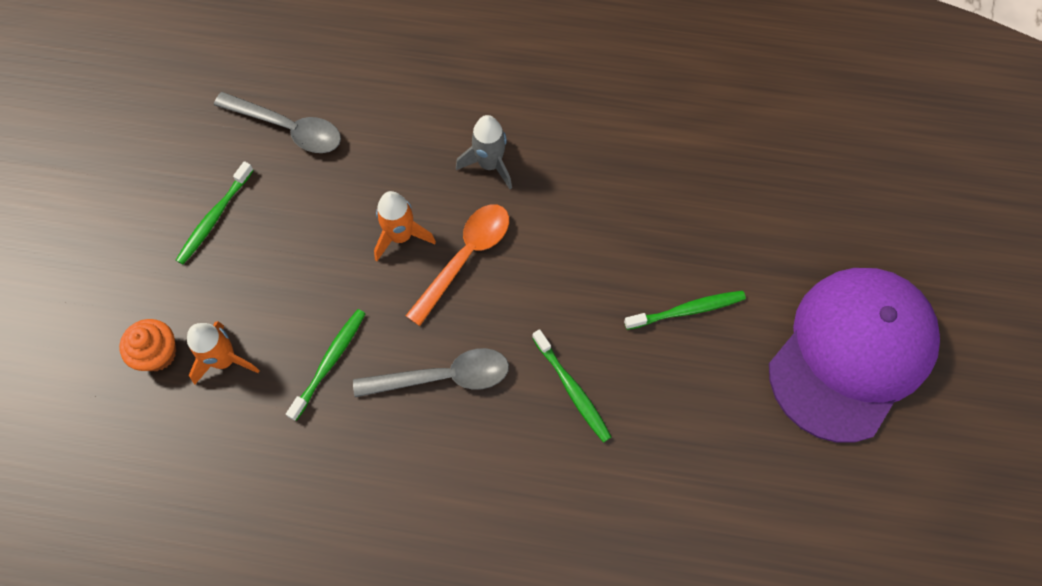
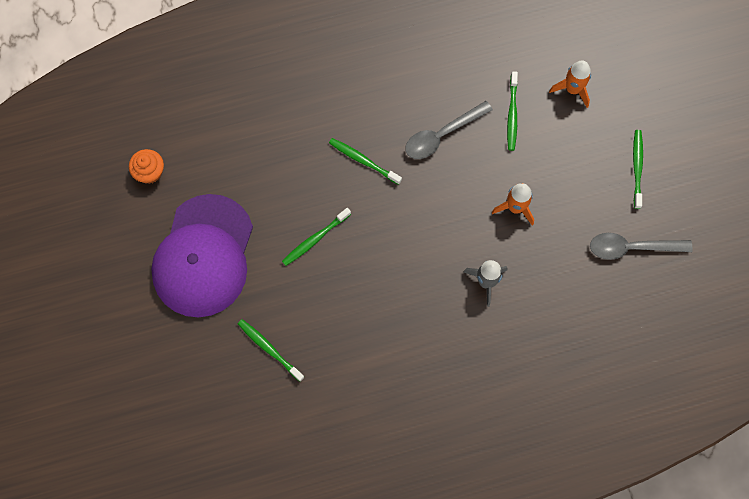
camera: 155 degrees right, 5 degrees up
orange cupcake [119,319,176,371] -> orange cupcake moved to [129,149,164,184]
orange spoon [406,204,509,326] -> none
none -> green toothbrush [238,319,304,382]

